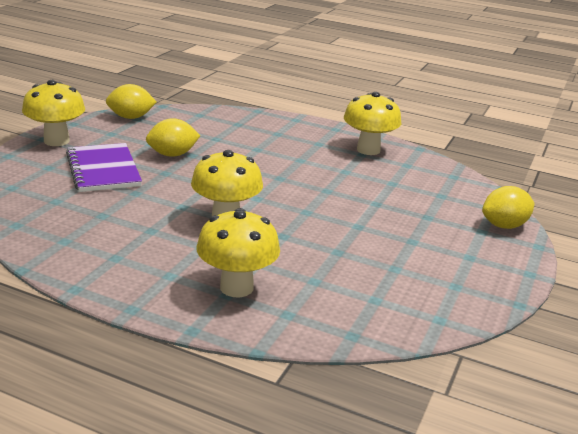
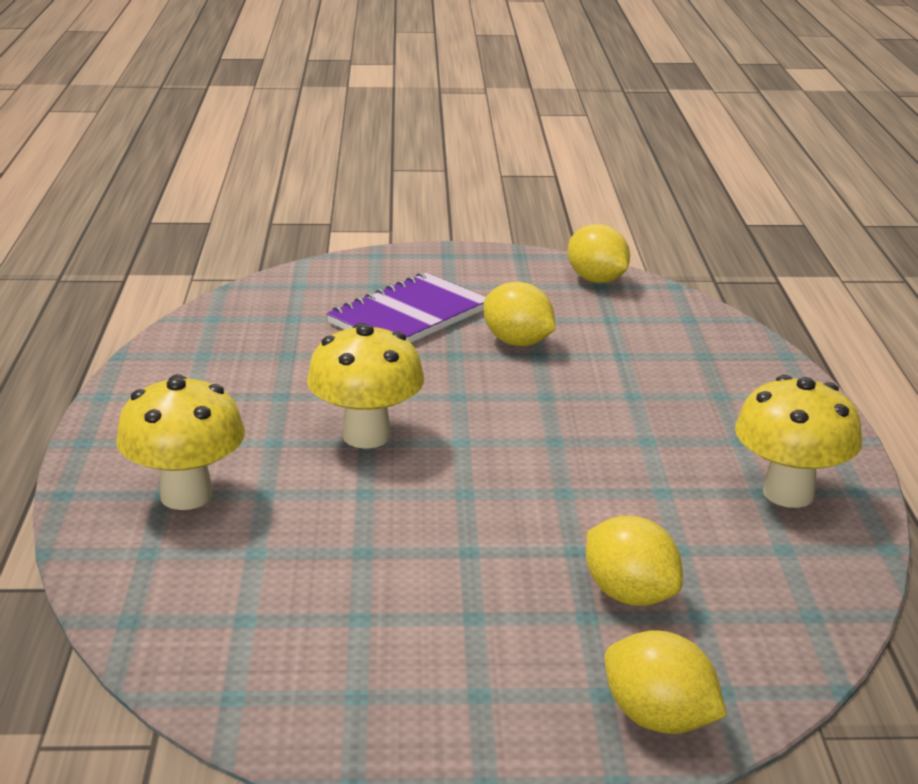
camera: 65 degrees right, 0 degrees up
yellow mushroom [22,80,85,146] -> none
none -> yellow lemon [586,516,683,606]

